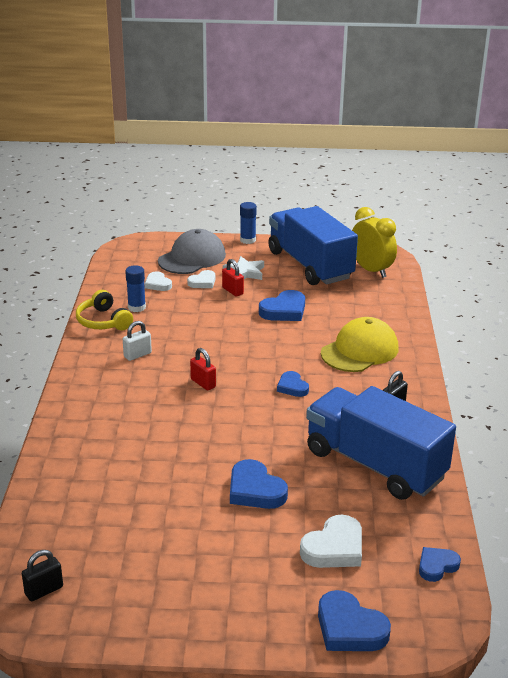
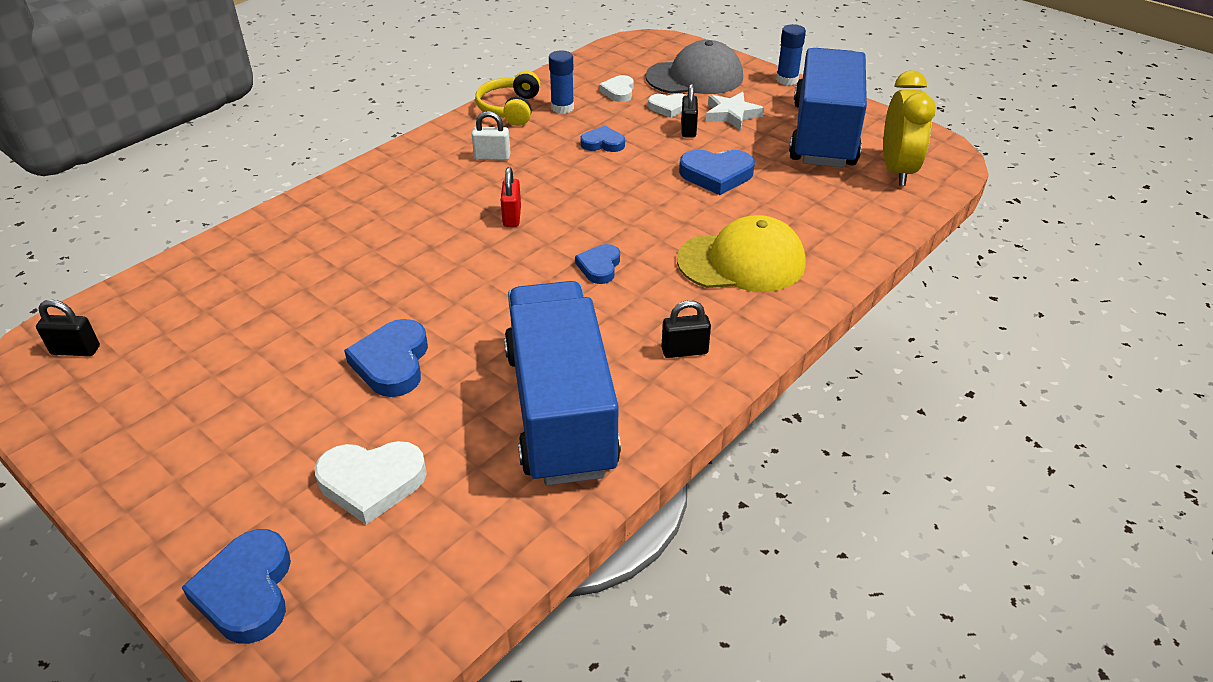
camera: 40 degrees right, 10 degrees up
red padlock [222,259,244,297] -> black padlock [681,84,698,138]
blue heart [419,547,461,582] -> blue heart moved to [580,126,625,152]

